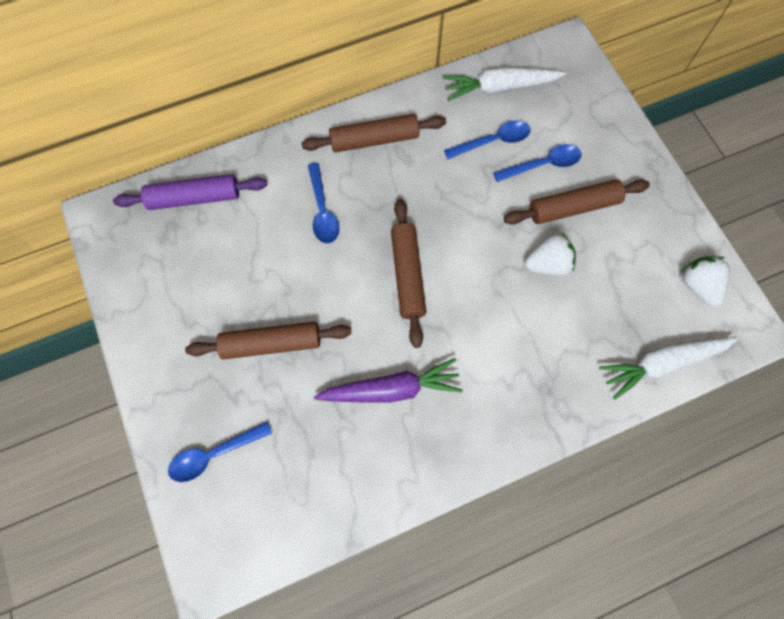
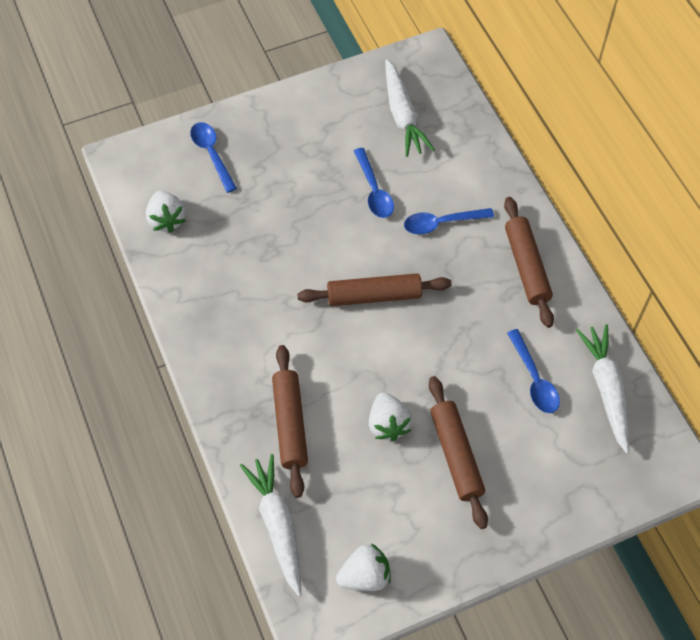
camera: 90 degrees right, 10 degrees down
purple rolling pin [113,174,267,210] -> none
brown rolling pin [185,321,351,360] -> brown rolling pin moved to [272,345,308,498]
purple carrot [314,358,462,403] -> none
blue spoon [493,144,582,182] -> blue spoon moved to [354,148,394,218]
none -> white strawberry [146,191,186,233]
none -> white carrot [386,59,435,157]

